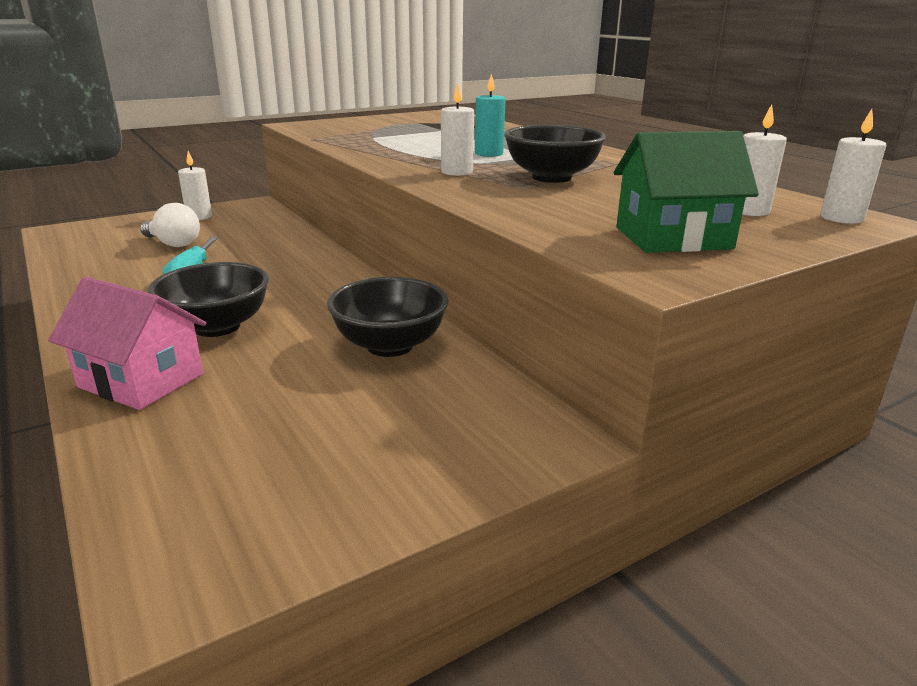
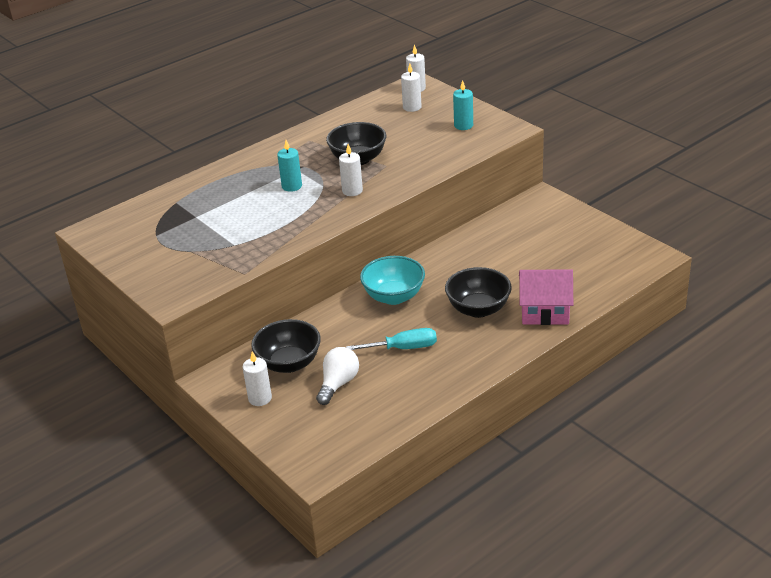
camera: 95 degrees left, 10 degrees up
pink house [48,277,206,410] -> pink house turned 75 degrees clockwise [519,270,573,325]
black bowl [327,277,448,357] -> black bowl moved to [251,319,321,373]
green house [614,131,759,253] -> turquoise candle [453,80,473,130]
none -> turquoise bowl [360,256,425,305]

